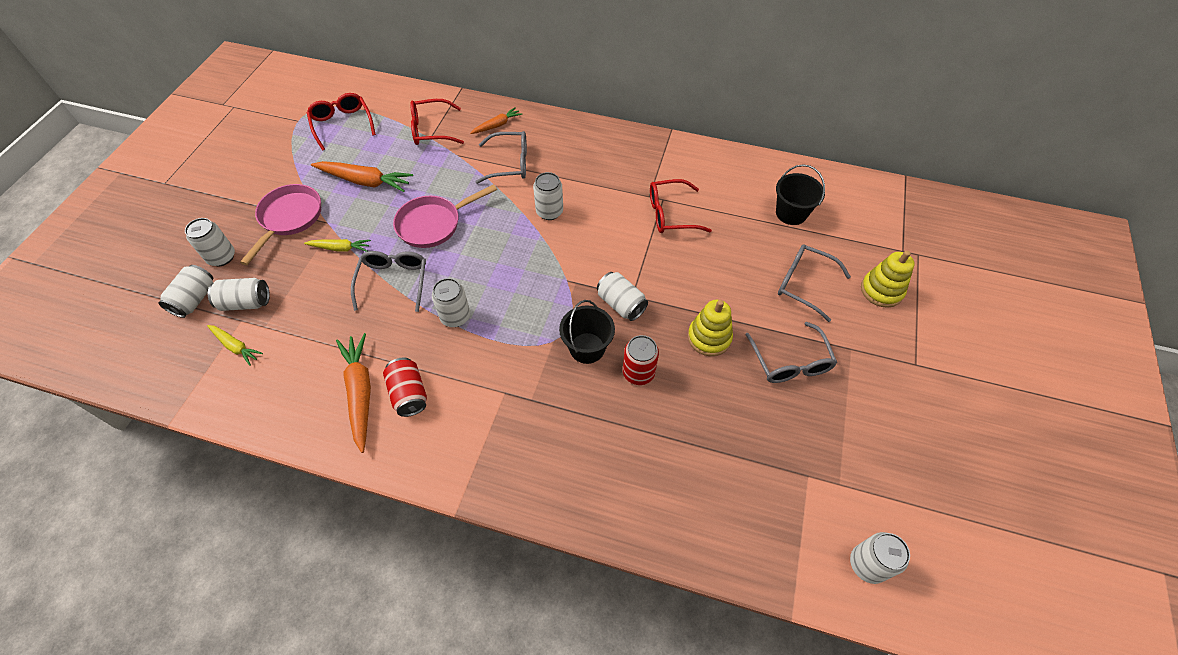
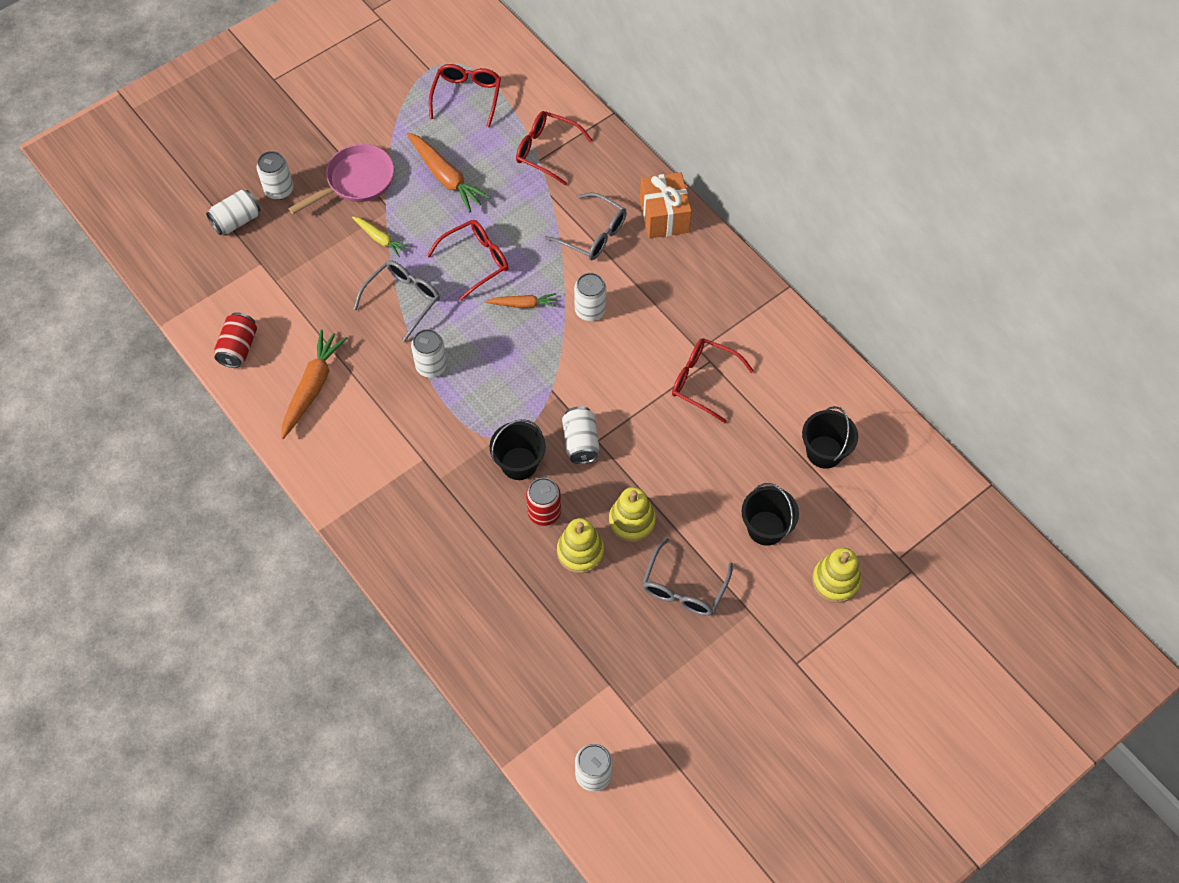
camera: 35 degrees right, 5 degrees up
yellow carrot [207,325,263,366] -> none
white can [208,278,270,311] -> none
red can [383,358,427,417] -> red can moved to [214,312,257,368]
pink pan [393,184,497,248] -> red glasses [427,220,508,301]
orange carrot [470,107,522,134] -> orange carrot moved to [485,293,557,308]
grey glasses [778,244,851,322] -> black bucket [742,483,799,546]
none -> yellow stacking toy [557,518,604,573]
none -> orange gift [640,172,692,239]

